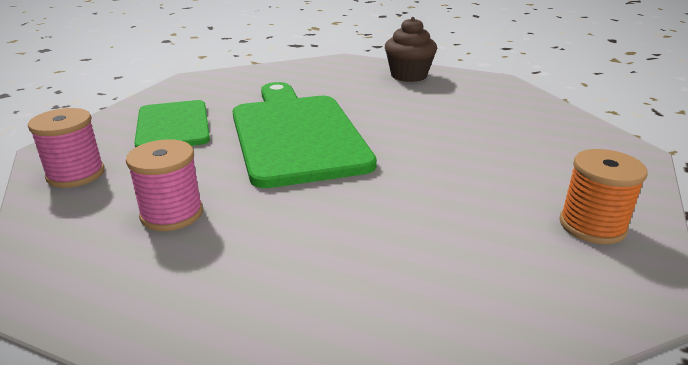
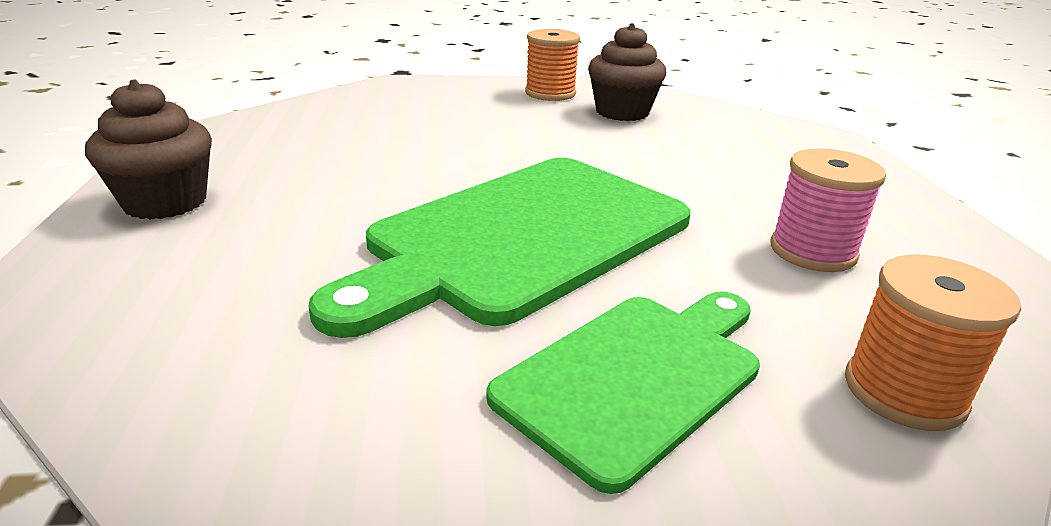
camera: 120 degrees left, 0 degrees up
pink spool [28,108,105,188] -> orange spool [845,255,1021,431]
none -> brown cupcake [588,23,666,121]

